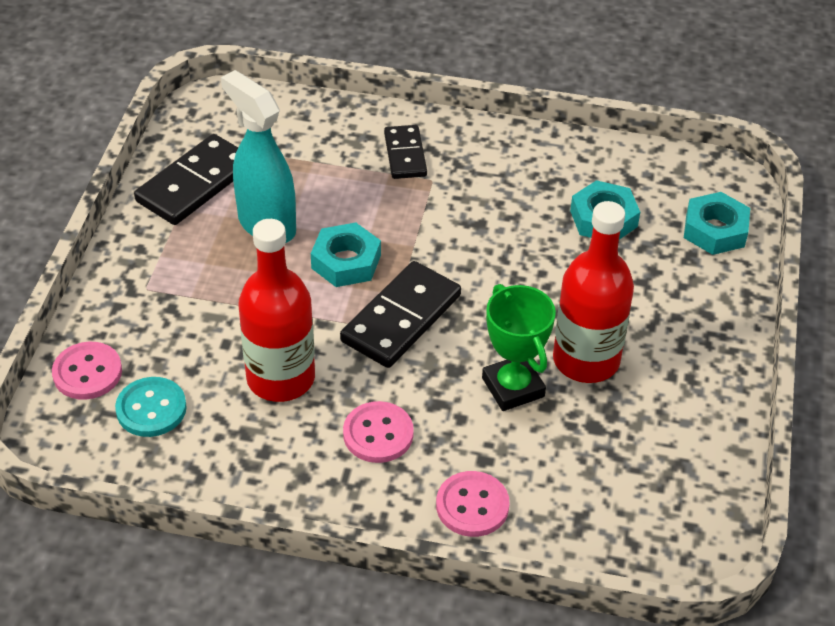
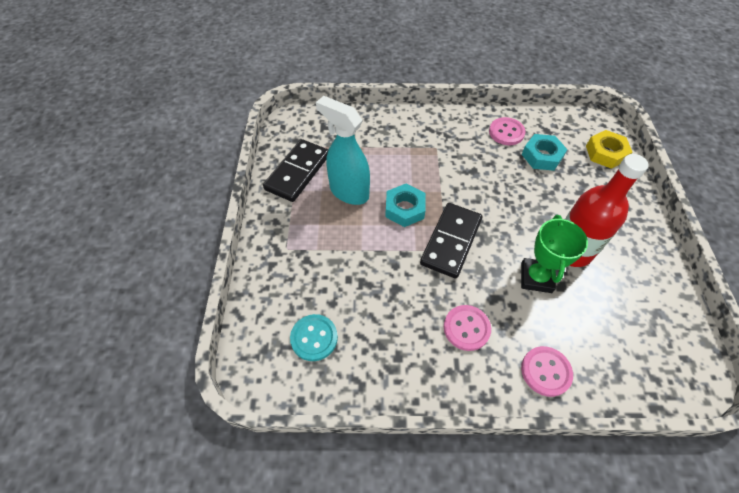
camera: 10 degrees left, 10 degrees up
pink button [52,342,122,400] -> pink button moved to [489,117,526,145]
red bottle [238,219,315,402] -> none
black domino [384,125,427,179] -> none
green trophy [482,284,556,411] -> green trophy turned 45 degrees clockwise [521,215,588,293]
turquoise nut [684,192,750,255] -> yellow nut [586,130,633,169]

